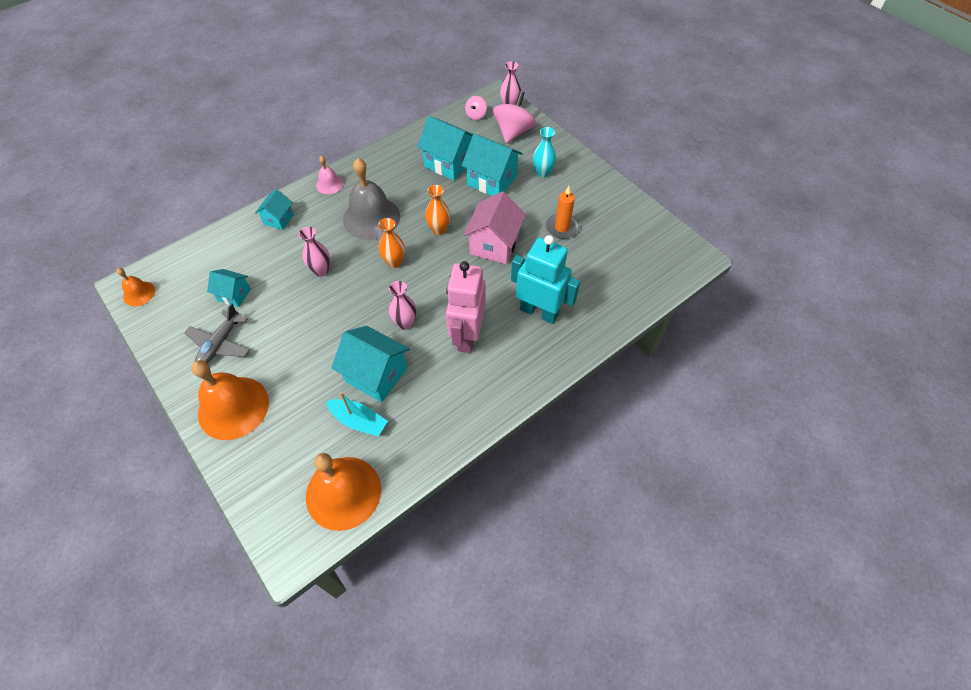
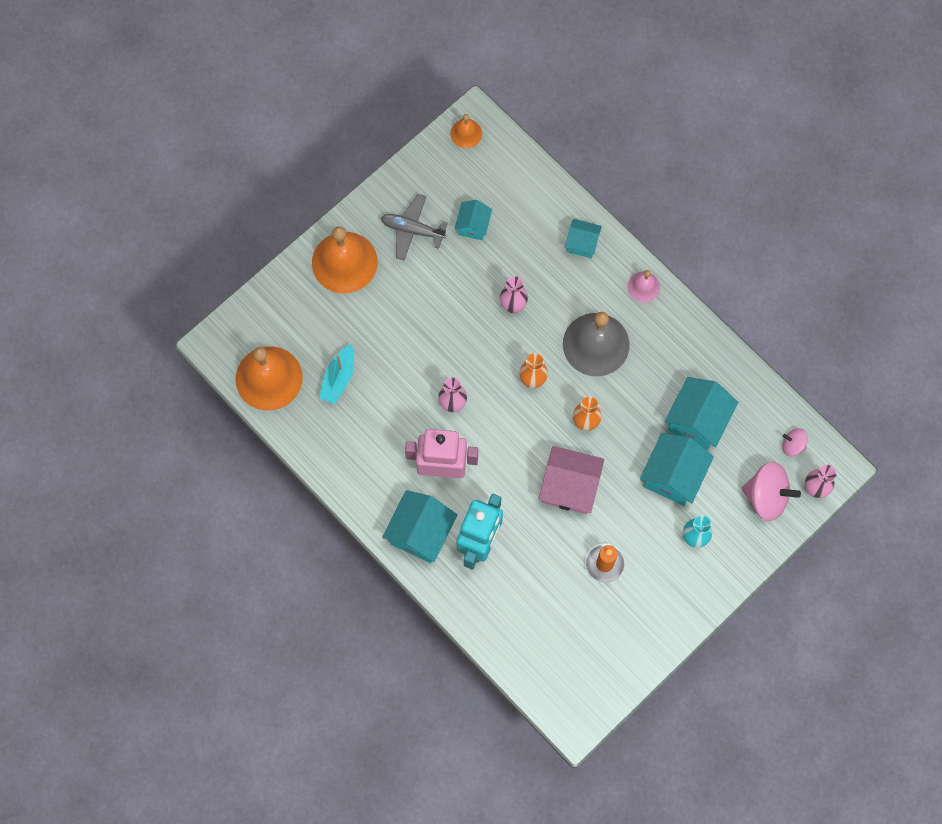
camera: 85 degrees right, 15 degrees up
turquoise house [331,326,410,402] -> turquoise house moved to [382,490,458,563]

